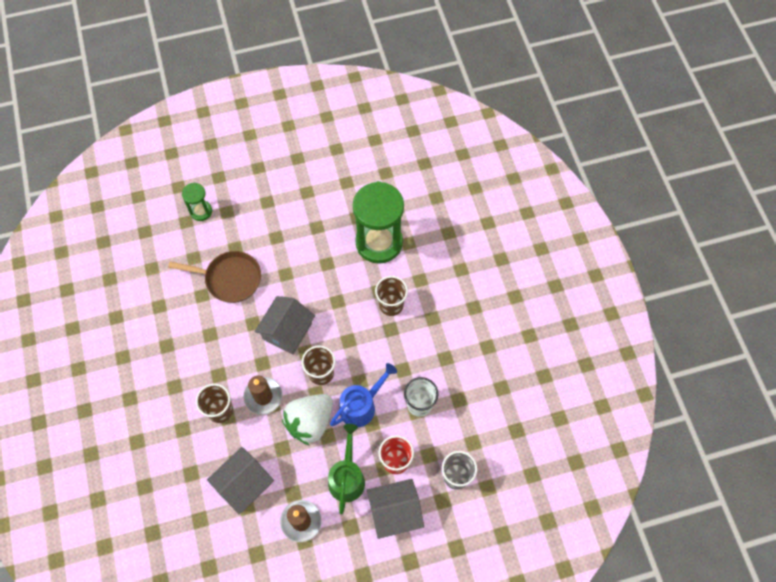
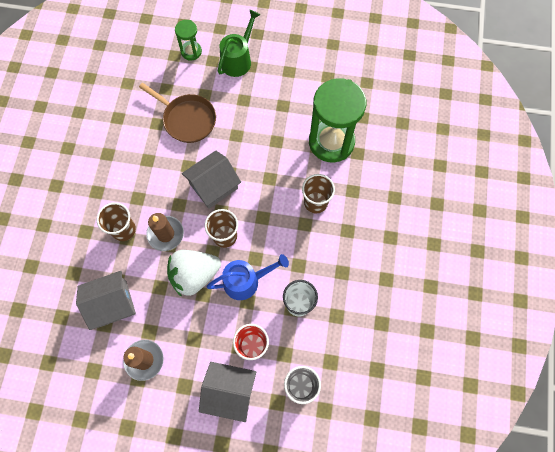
camera: 25 degrees right, 5 degrees up
green watering can [328,424,365,514] -> green watering can moved to [218,10,260,77]

